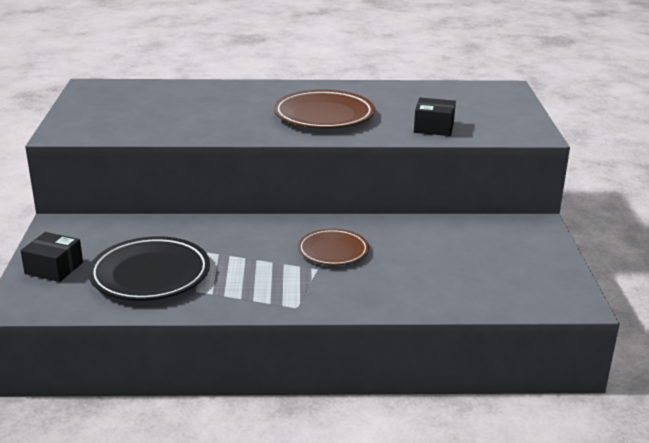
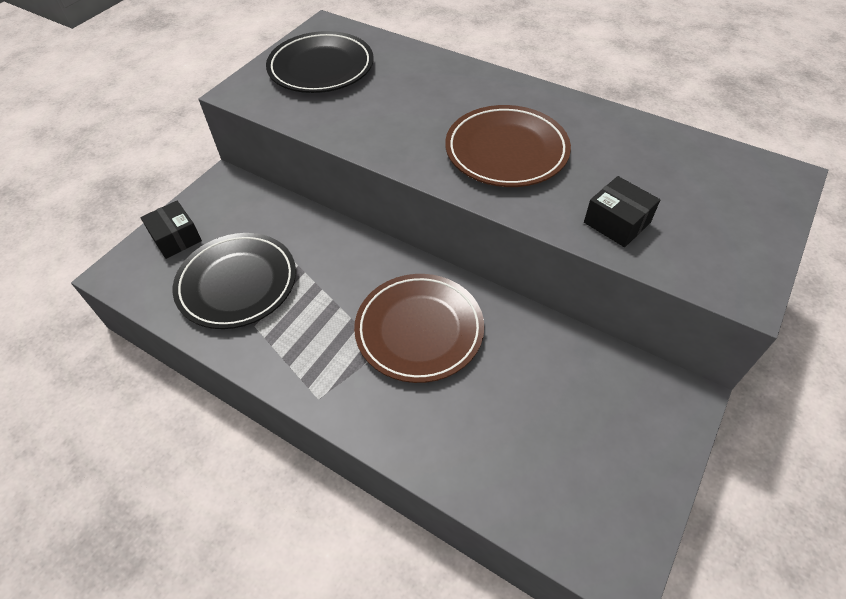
camera: 35 degrees right, 25 degrees up
brown plate [298,229,369,265] -> brown plate [354,274,484,383], size x1.60
none -> black plate [266,31,373,93]

